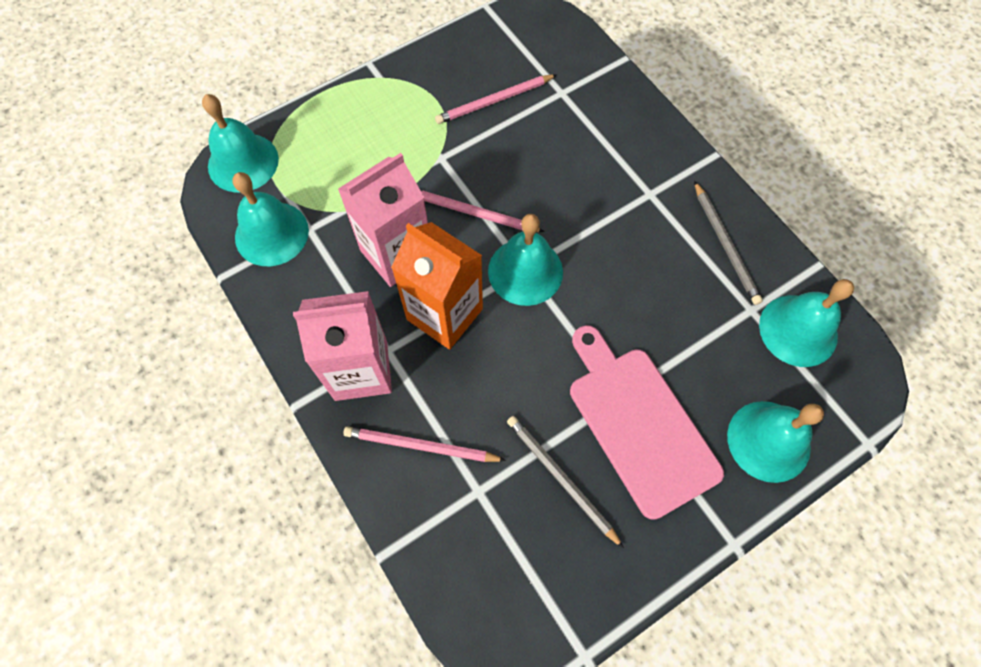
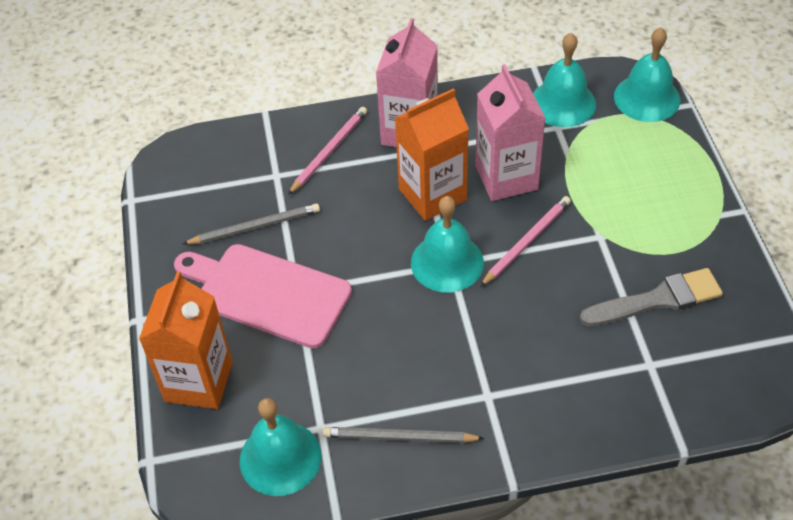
camera: 115 degrees right, 15 degrees down
pink pencil [435,74,557,124] -> grey brush [580,268,723,326]
pink cutting board [570,325,724,520] -> pink cutting board turned 150 degrees counterclockwise [174,244,352,349]
turquoise bell [727,401,824,483] -> orange carton [139,271,233,409]

